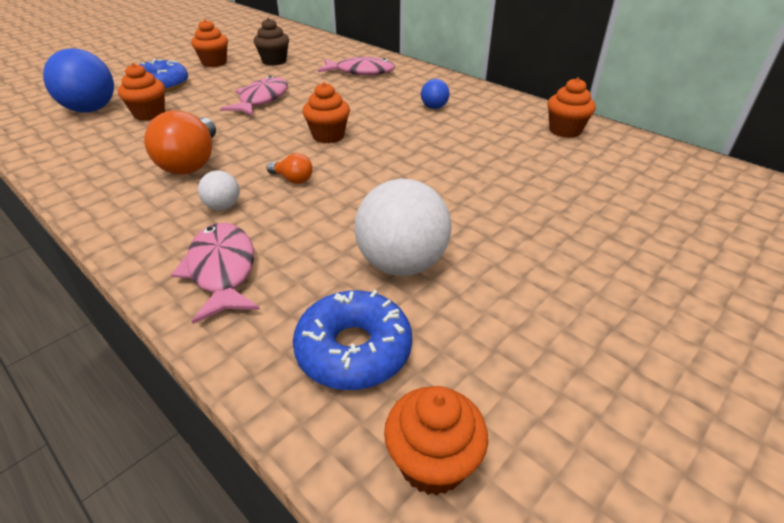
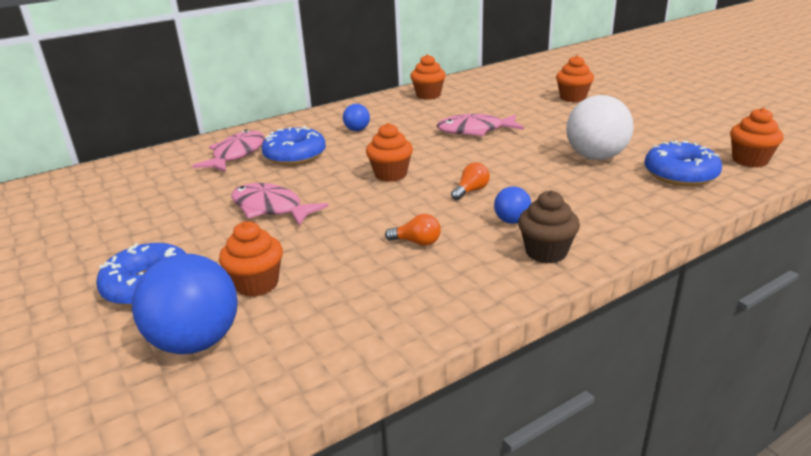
camera: 75 degrees left, 10 degrees down
orange light bulb [144,110,216,175] -> orange light bulb [385,214,441,246], size x0.48
pink fish [171,223,260,324] -> pink fish moved to [437,114,524,136]
orange cupcake [191,19,228,67] -> orange cupcake moved to [556,55,594,102]
white ball [198,171,240,210] -> blue ball [494,186,531,224]
brown cupcake [254,18,289,65] -> brown cupcake moved to [518,190,580,264]
none -> blue donut [262,126,326,165]

